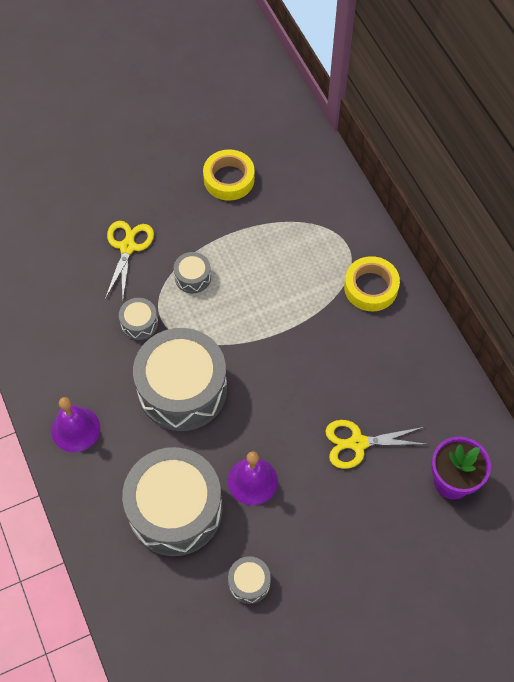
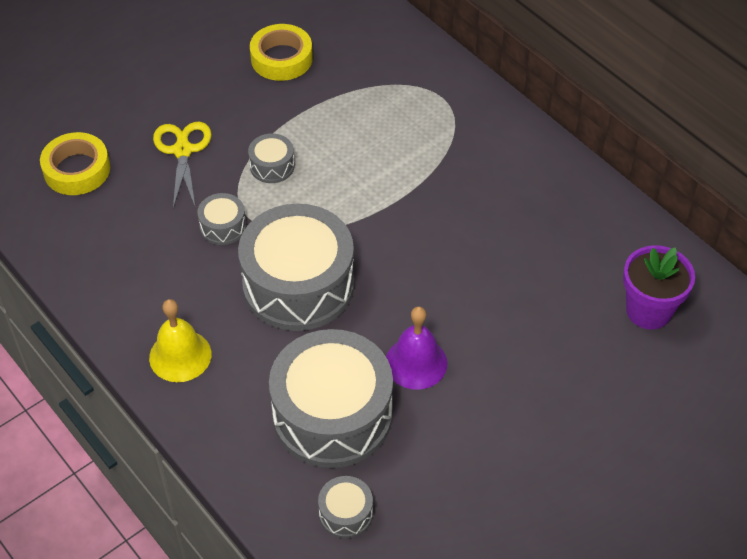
camera: 15 degrees left, 10 degrees down
purple bell [51,397,100,452] -> yellow bell [149,299,212,382]
grey drum [228,556,271,604] -> grey drum moved to [318,476,373,538]
yellow scissors [325,420,427,469] -> none
yellow tape [344,256,400,311] -> yellow tape moved to [40,132,110,195]

